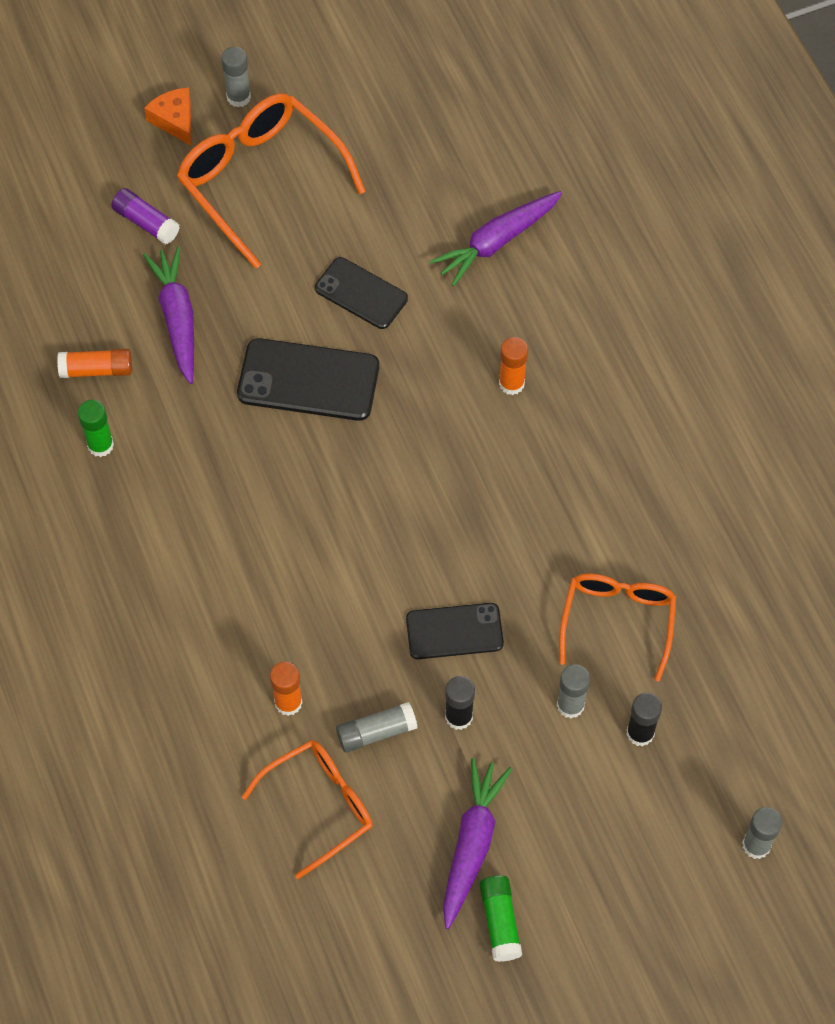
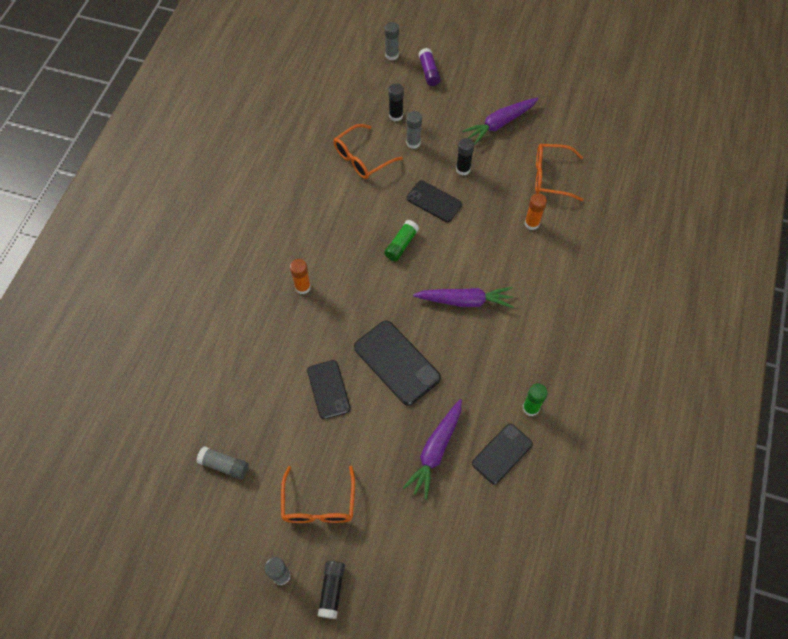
camera: 140 degrees left, 0 degrees up
orange glue stick [57,349,132,378] -> black phone [472,424,533,485]
purple glue stick [111,188,180,244] -> purple glue stick moved to [419,48,441,86]
orange cheese [144,87,191,146] -> black glue stick [318,561,345,619]
orange glasses [177,93,366,269] -> orange glasses [281,466,355,523], size x0.65
grey glue stick [336,702,418,753] -> grey glue stick moved to [196,446,249,480]
purple carrot [430,191,562,287] -> purple carrot moved to [413,287,514,308]
green glue stick [480,875,522,962] -> green glue stick moved to [384,220,419,262]

